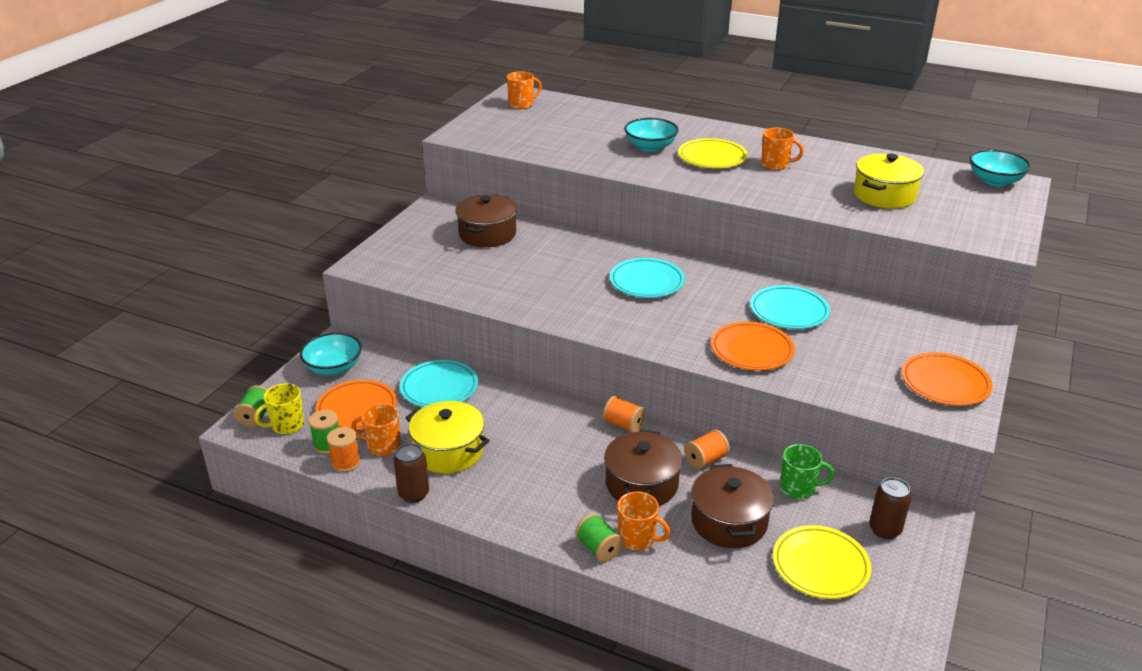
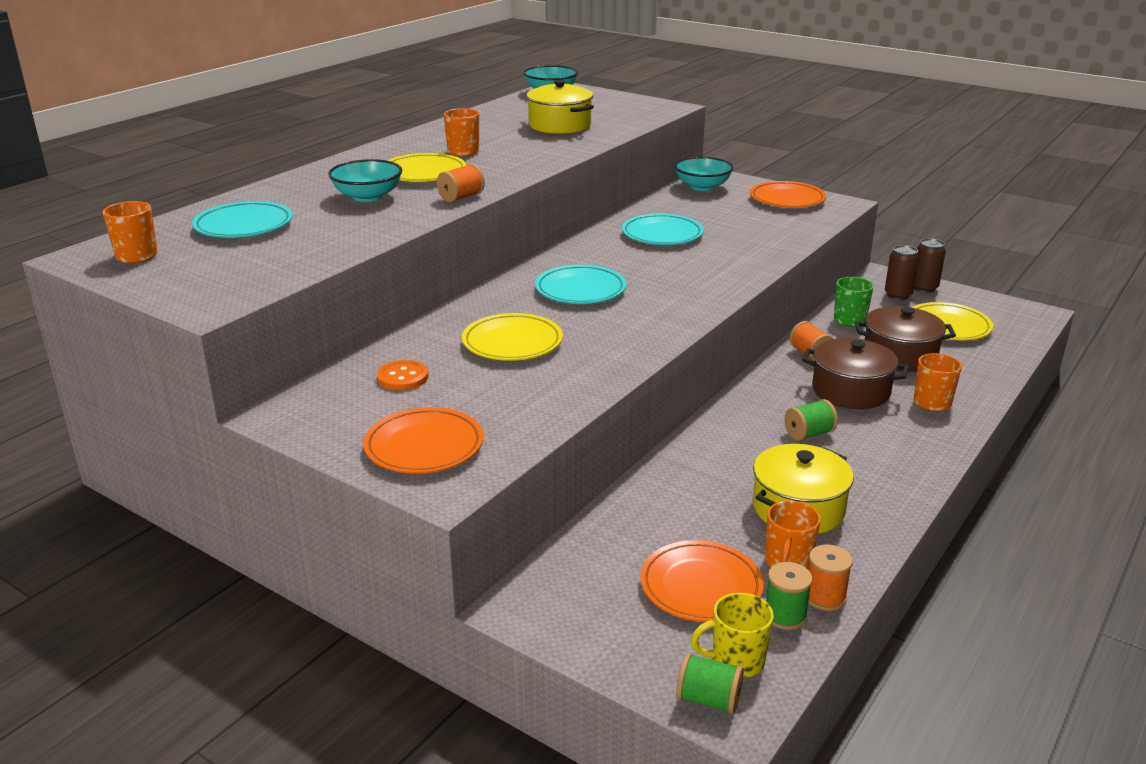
camera: 80 degrees left, 5 degrees down
yellow mug [254,383,304,434] -> yellow mug turned 105 degrees clockwise [691,593,774,678]
turquoise bowl [300,333,362,375] -> turquoise bowl moved to [674,157,734,191]
brown can [393,443,429,503] -> brown can moved to [914,238,946,293]
turquoise plate [400,360,478,407] -> turquoise plate moved to [192,201,293,238]
brown pot [455,194,517,247] -> orange button [377,360,429,390]
green spool [575,513,623,562] -> green spool moved to [784,399,838,441]
orange spool [603,396,646,432] -> orange spool moved to [437,164,485,202]
orange plate [711,322,795,371] -> orange plate moved to [363,407,483,474]
none -> yellow plate [462,313,563,361]

